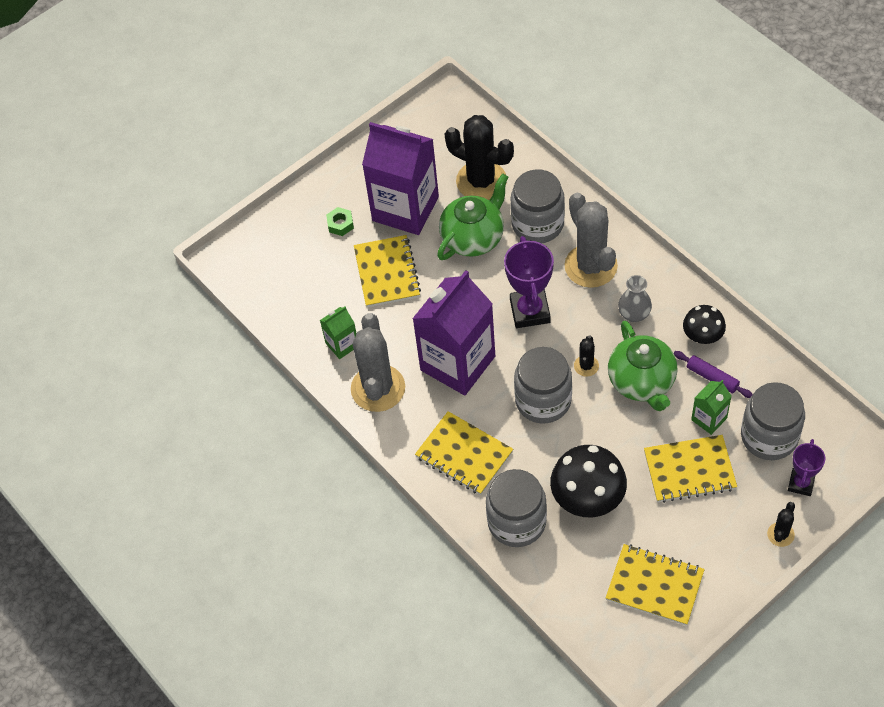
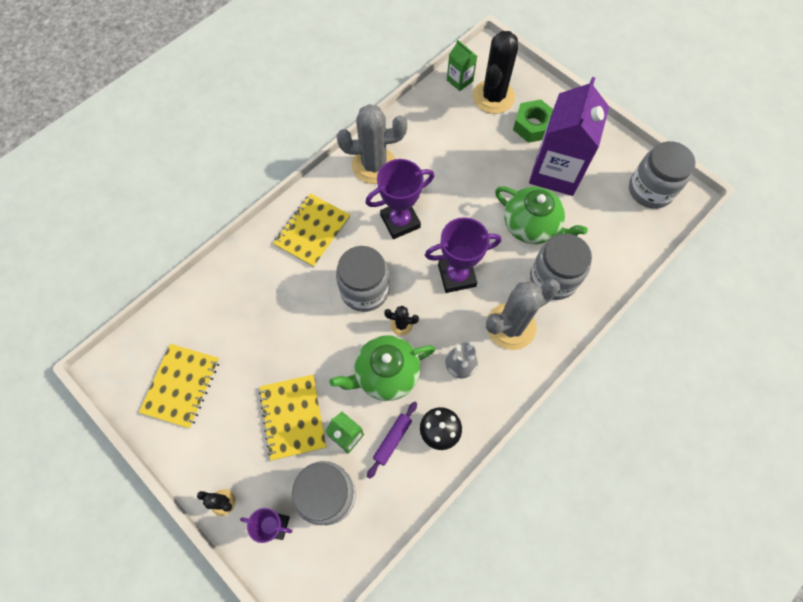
camera: 80 degrees right, 10 degrees up
green carton [320,307,357,359] -> green carton moved to [447,40,477,91]
green nut [326,207,354,236] -> green nut [513,99,553,143], size x1.73
yellow notebook [354,235,421,307] -> none
purple carton [412,270,495,395] -> purple trophy [365,159,434,239]
black cactus [445,115,514,200] -> black cactus moved to [473,31,518,114]
grey jar [486,469,547,547] -> grey jar moved to [629,141,696,209]
black mushroom [550,445,627,517] -> none

